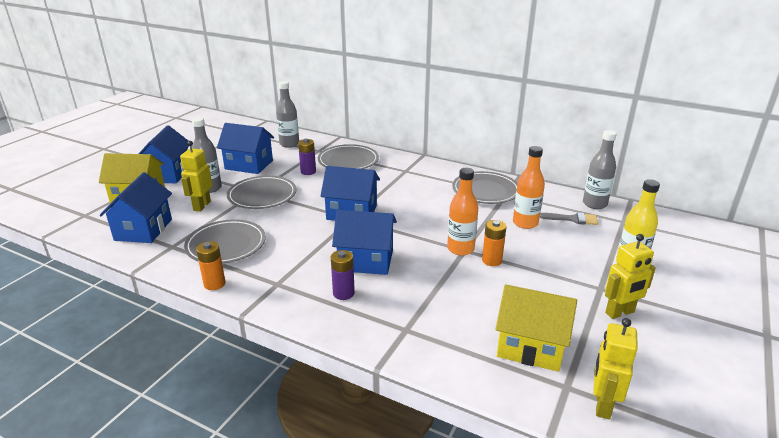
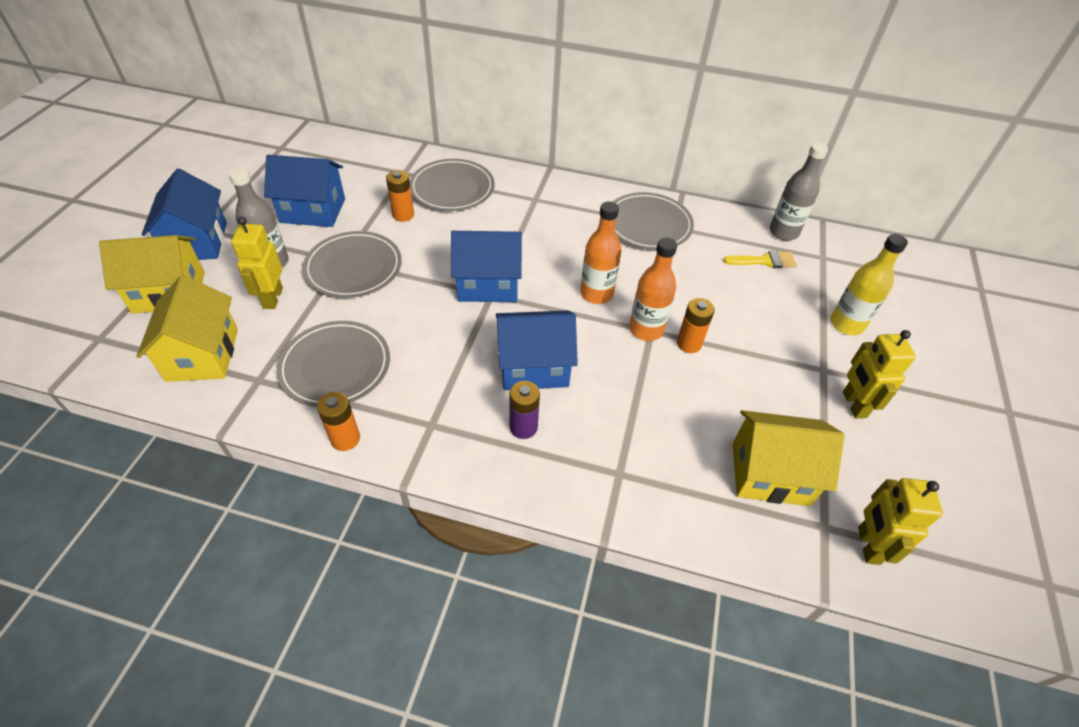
camera: 15 degrees left, 20 degrees up
blue house [100,172,172,243] -> yellow house [136,275,238,382]
grey bottle [276,81,299,148] -> none
purple battery [298,139,316,175] -> orange battery [386,170,414,222]
orange bottle [513,146,545,229] -> orange bottle moved to [580,202,622,304]
grey brush [540,212,598,225] -> yellow brush [723,251,797,268]
yellow robot [605,234,656,319] -> yellow robot turned 120 degrees clockwise [843,330,916,419]

